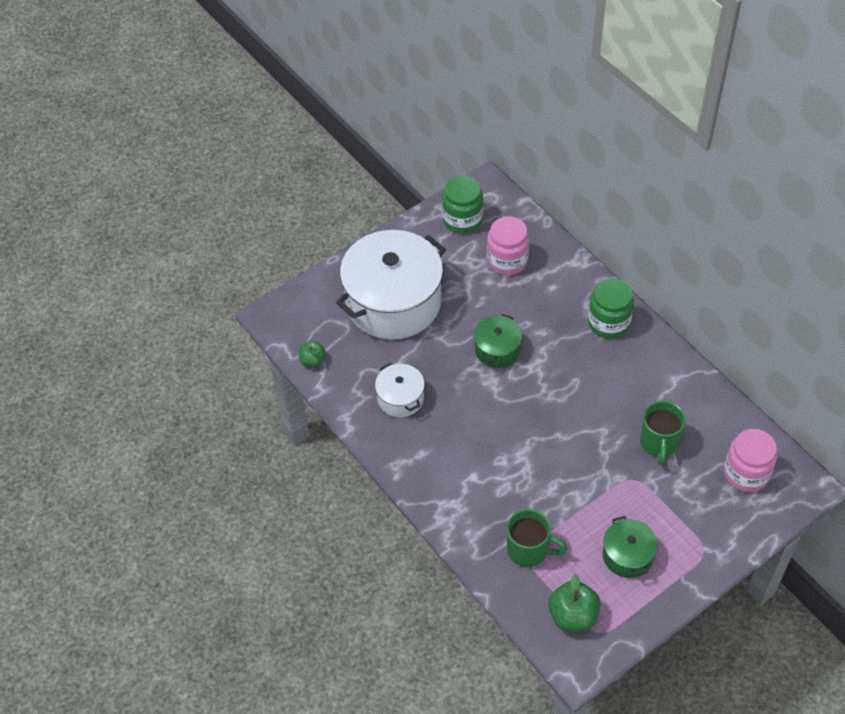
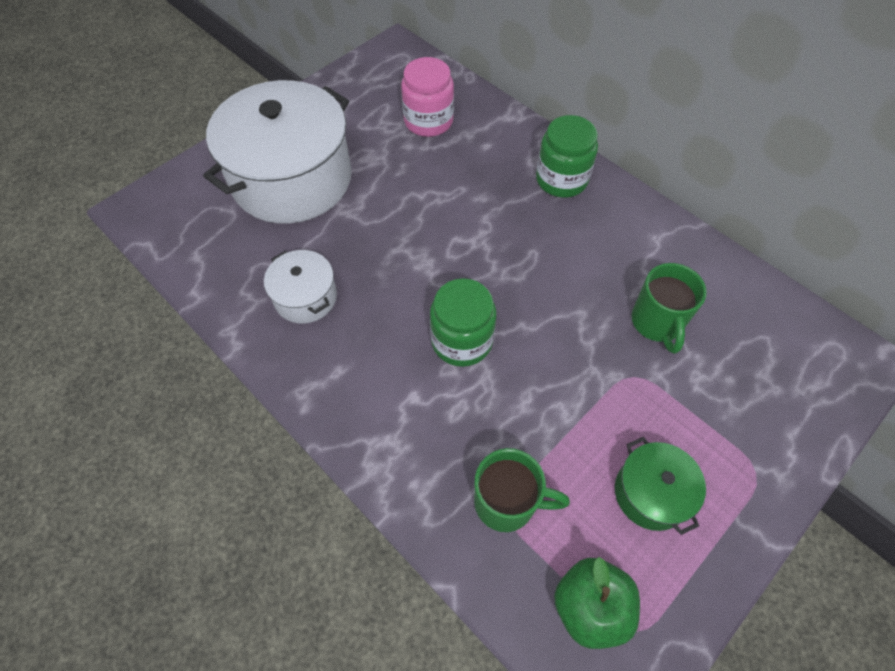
camera: 10 degrees left, 5 degrees up
green apple [299,341,326,367] -> none
green jar [442,176,483,234] -> green jar moved to [430,278,497,367]
green pot [474,314,522,368] -> none
pink jar [724,429,777,492] -> none

